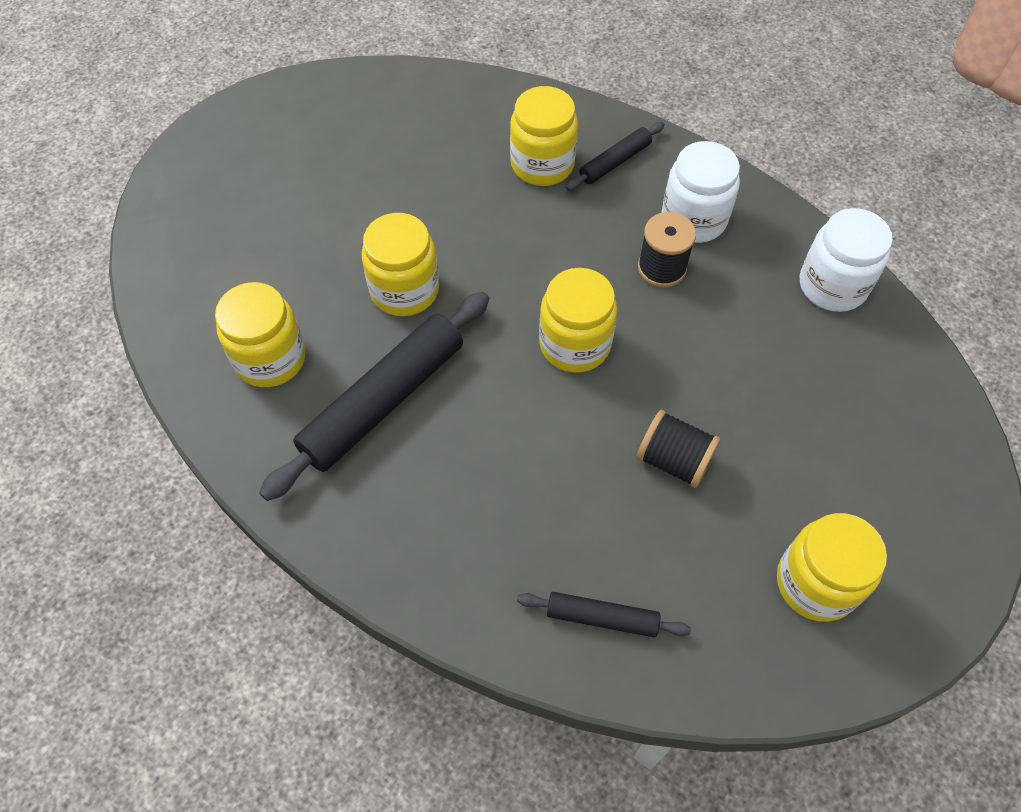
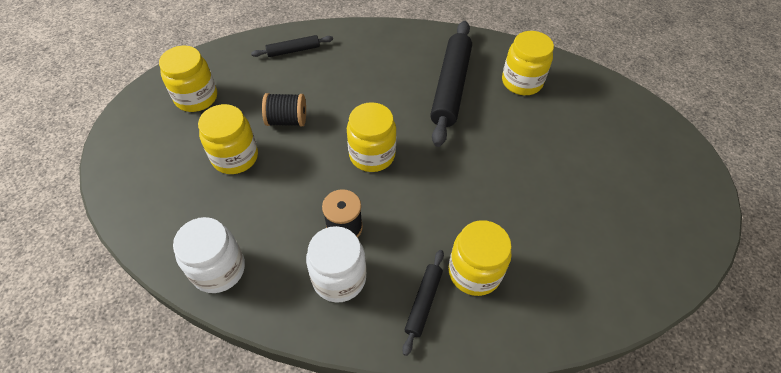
camera: 150 degrees right, 5 degrees down
yellow jar [361,213,439,316] -> yellow jar moved to [198,104,258,174]

